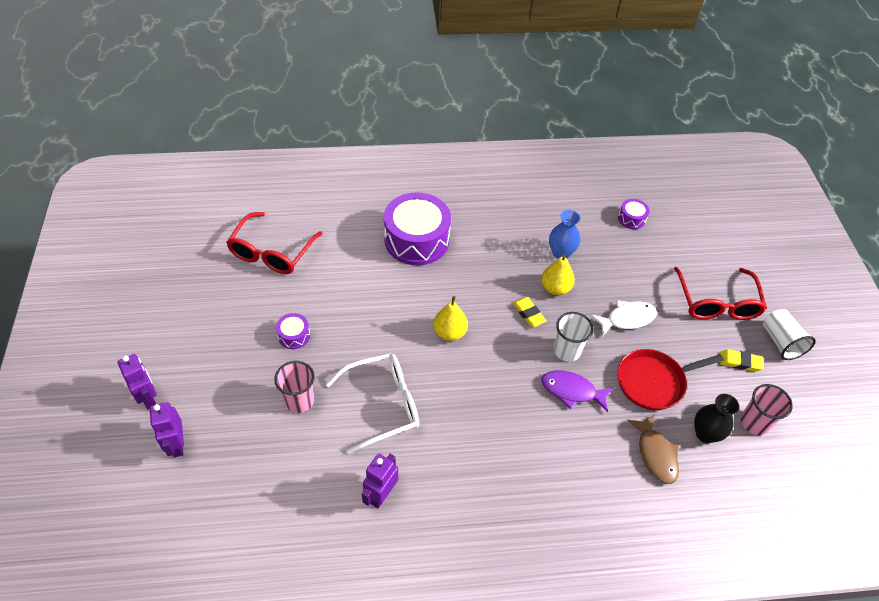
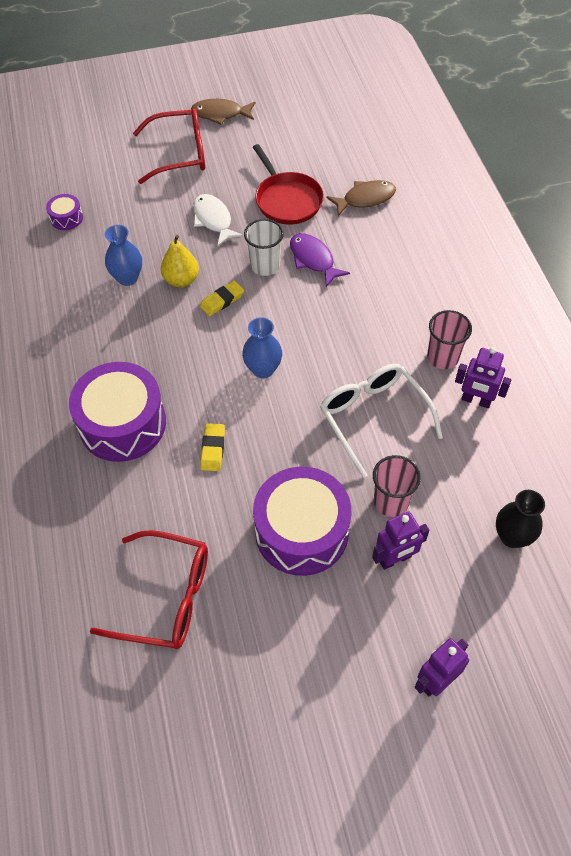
camera: 95 degrees left, 5 degrees up
purple robot [150,402,184,457] -> purple robot moved to [372,511,429,570]
purple drum [276,313,310,349] -> purple drum [253,467,351,576], size x2.26
yellow pear [433,296,468,341] -> blue vase [242,317,282,378]
purple fish [542,370,613,412] -> purple fish turned 135 degrees clockwise [290,233,350,287]
black vase [694,394,739,443] -> black vase moved to [496,490,545,548]
yellow eraser [720,349,764,372] -> yellow eraser moved to [200,423,225,471]
pink cup [741,384,793,435] -> pink cup moved to [427,310,472,369]
white cup [763,309,815,360] -> brown fish [191,99,255,125]

